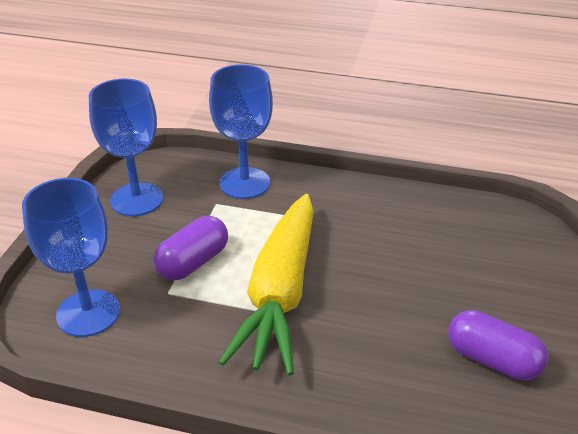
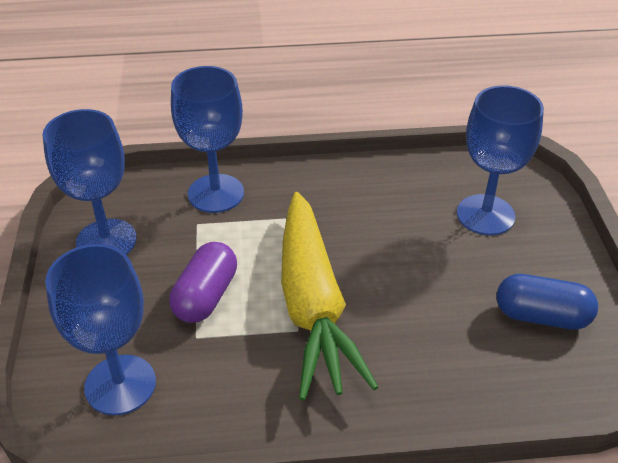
camera: 20 degrees left, 5 degrees up
purple capsule [448,310,548,380] -> blue capsule [497,274,598,330]
none -> blue goblet [457,85,544,235]

